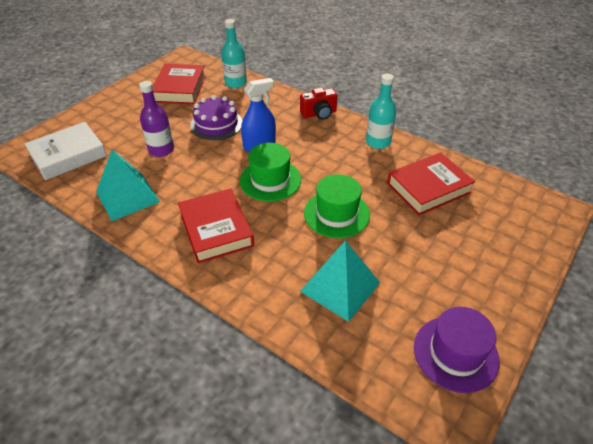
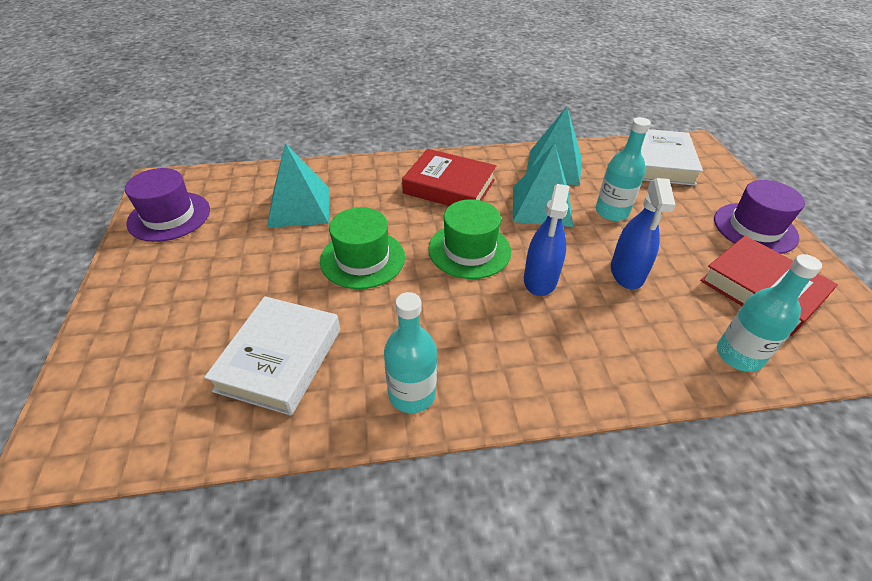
camera: 135 degrees right, 0 degrees up
purple bottle [139,81,174,157] -> turquoise bottle [595,117,651,221]
purple cake [190,95,243,140] -> blue spray bottle [611,178,675,289]
red camera [300,87,337,120] -> none
red book [387,152,475,215] -> white book [204,296,340,416]
none -> turquoise pyramid [513,143,573,227]
none -> purple hat [714,180,805,254]

